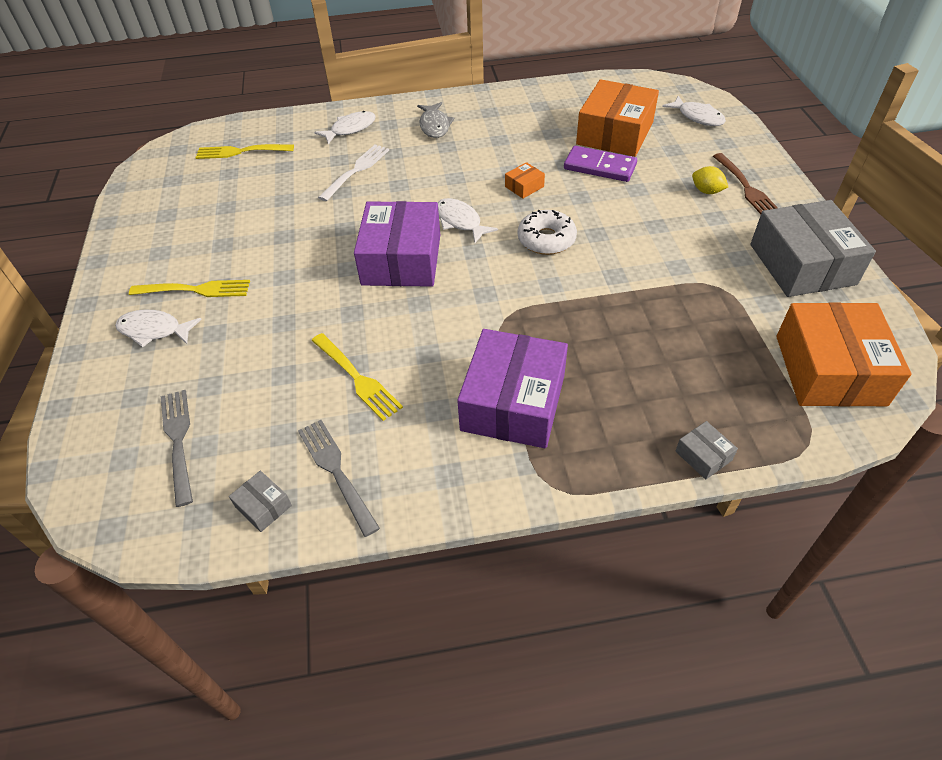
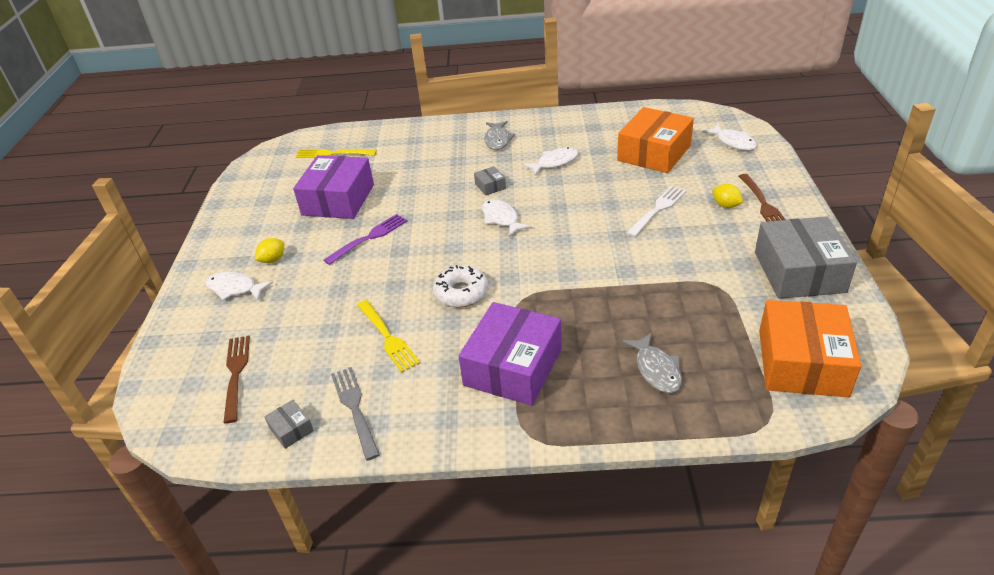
camera: 10 degrees right, 10 degrees down
yellow fork [129,280,250,297] -> yellow lemon [255,238,284,263]
grey fork [161,390,193,507] -> brown fork [223,335,250,424]
white fish [314,111,376,144] -> white fish moved to [522,147,579,176]
white fork [318,144,389,201] -> white fork moved to [626,186,686,237]
purple box [354,201,440,287] -> purple box moved to [293,155,374,219]
orange box [505,162,545,199] -> none
white donut [518,210,577,255] -> white donut moved to [433,265,488,307]
purple domino [564,146,637,182] -> none
grey box [675,421,738,480] -> grey box moved to [474,166,506,195]
none -> purple fork [323,214,407,265]
none -> grey fish [622,332,682,393]

